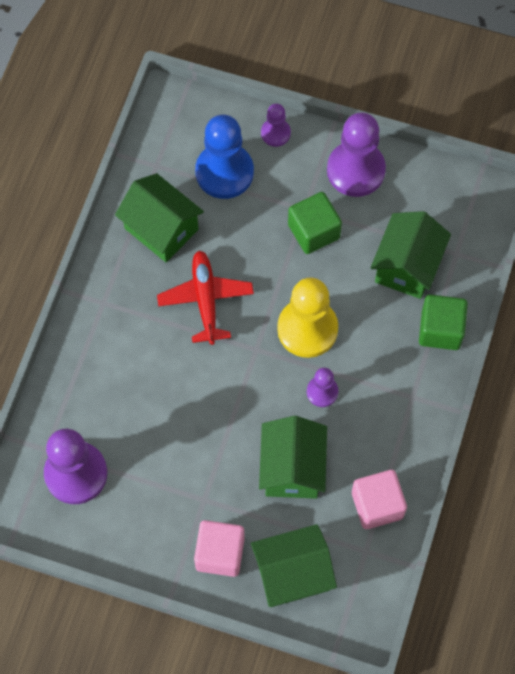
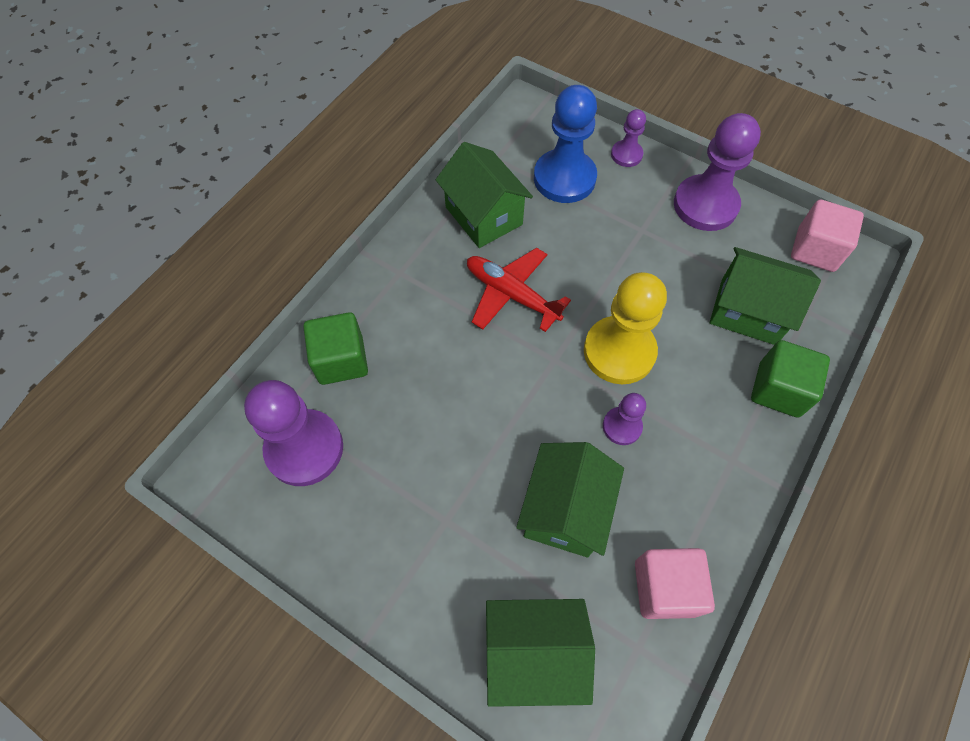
camera: 15 degrees right, 5 degrees down
red plane [157,250,254,345] -> red plane turned 60 degrees counterclockwise [467,248,571,332]
pink cube [194,520,245,577] -> pink cube moved to [791,200,864,272]
green cube [288,192,342,254] -> green cube moved to [303,312,368,385]
green house [371,211,451,299] -> green house turned 75 degrees clockwise [710,247,821,345]

